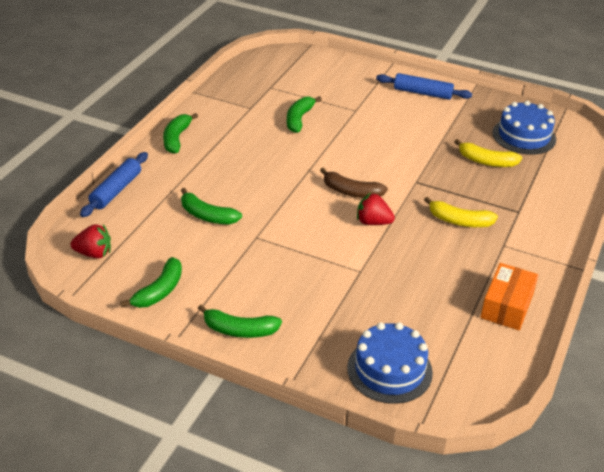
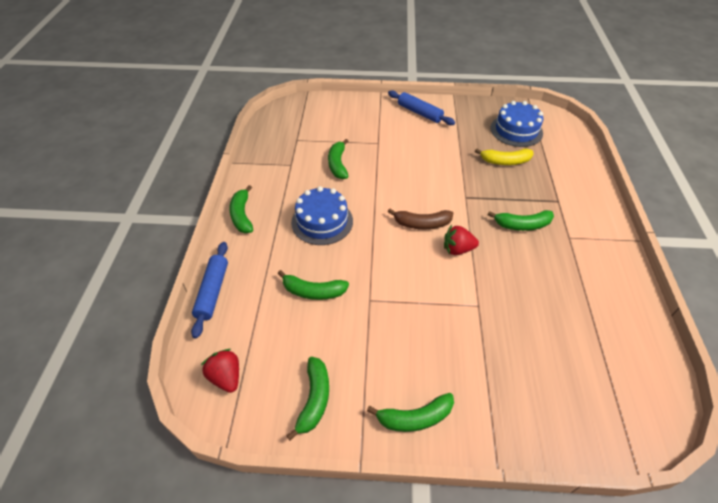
camera: 20 degrees left, 10 degrees up
red strawberry [70,224,111,259] -> red strawberry turned 105 degrees counterclockwise [201,349,239,393]
blue cake [347,322,433,404] -> blue cake moved to [291,186,353,245]
blue rolling pin [376,73,472,100] -> blue rolling pin turned 45 degrees clockwise [388,90,455,125]
yellow banana [424,197,498,227] -> green banana [488,210,554,231]
orange box [480,263,538,330] -> none

